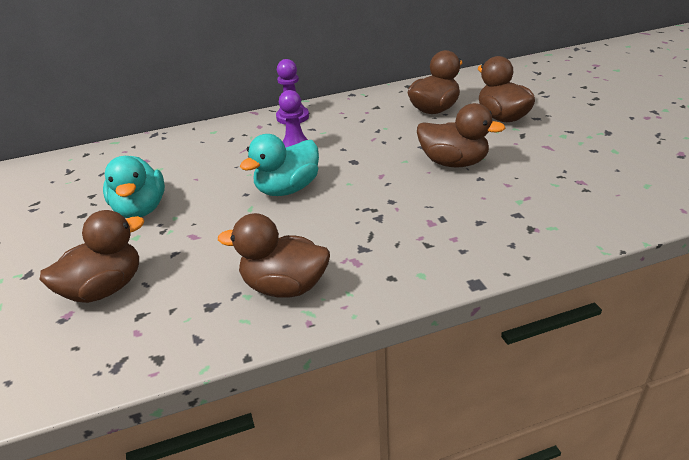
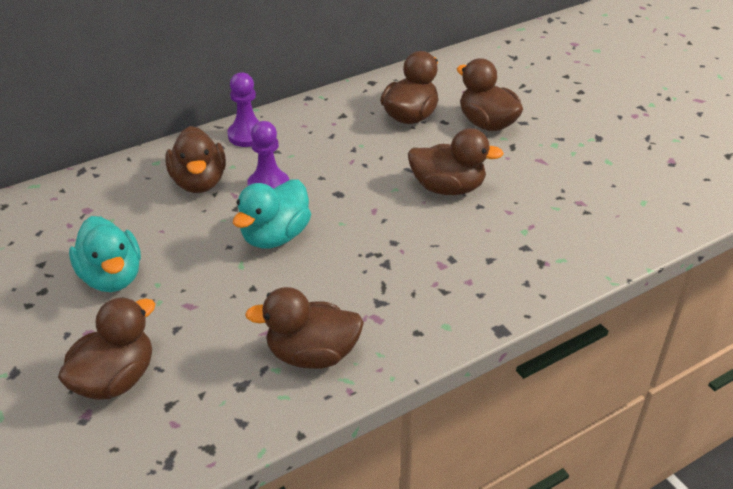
camera: 15 degrees left, 5 degrees up
none -> brown duck [166,126,226,193]

